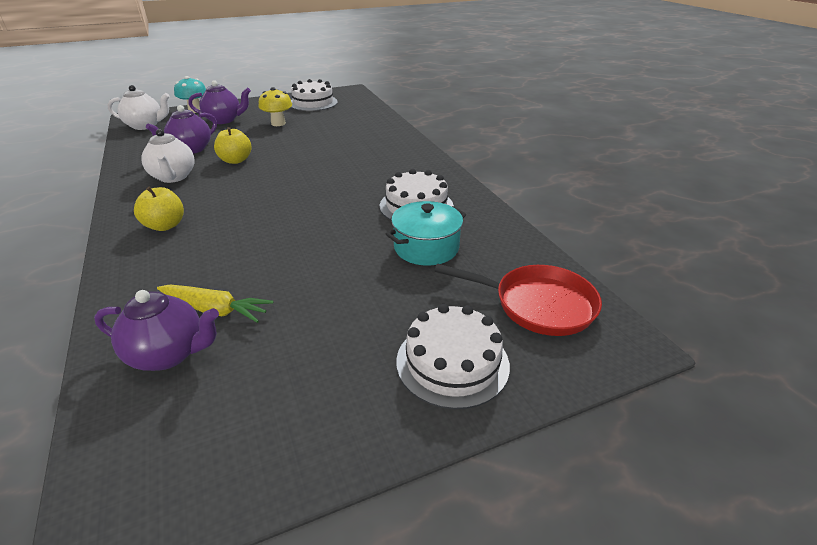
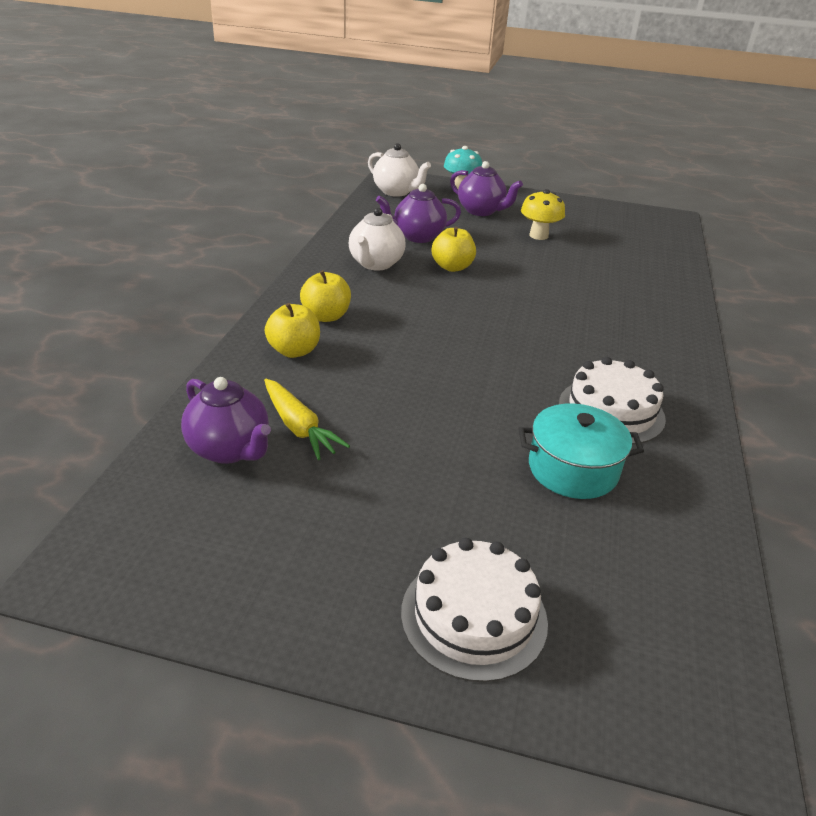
camera: 35 degrees right, 0 degrees up
white cake [291,79,338,111] -> none
red pan [434,264,602,336] -> none
none -> yellow apple [265,303,320,358]

